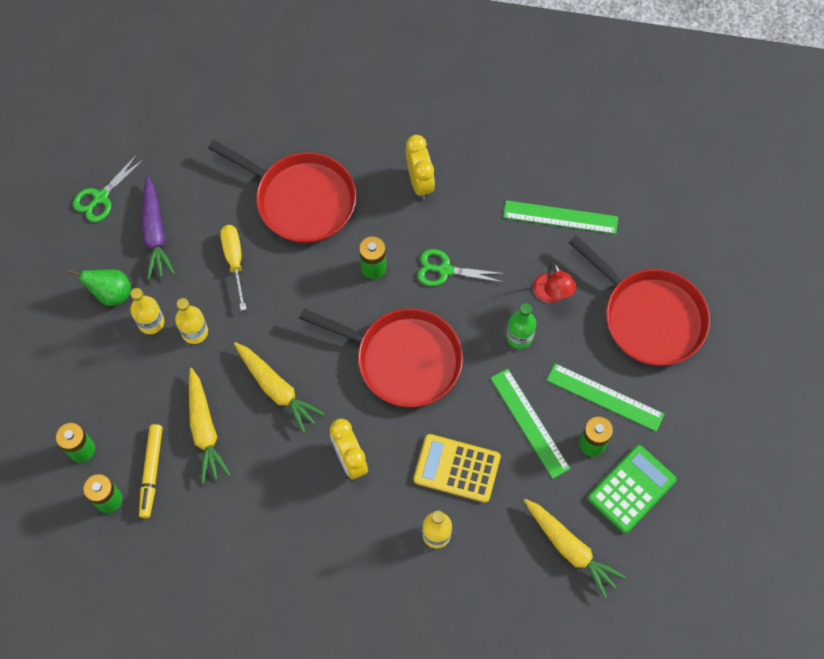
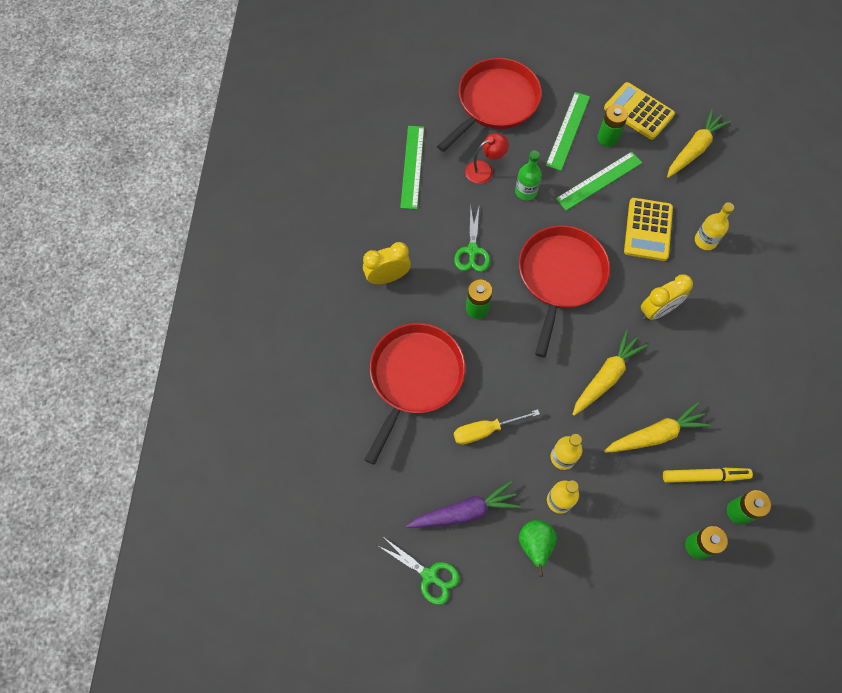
camera: 95 degrees left, 0 degrees up
green calculator [588,445,677,533] -> yellow calculator [604,82,675,140]

